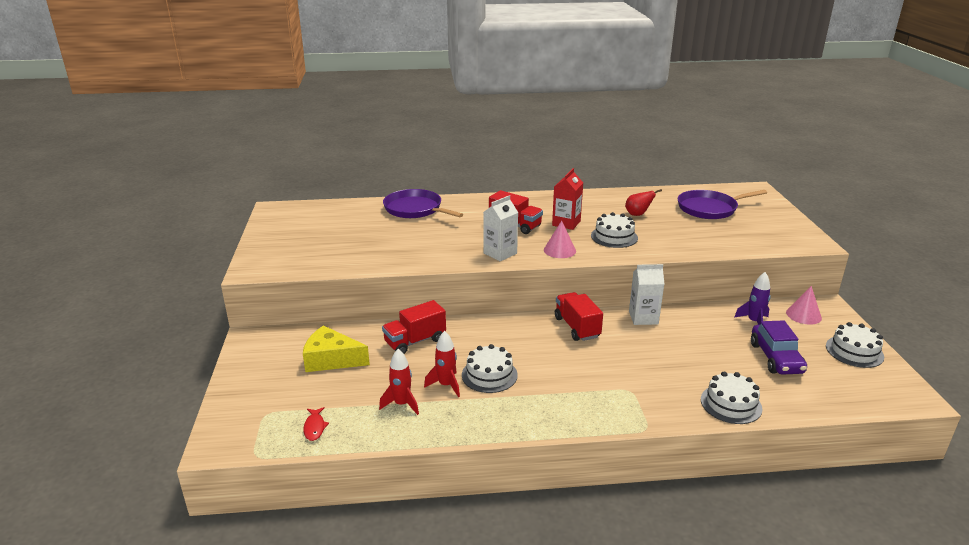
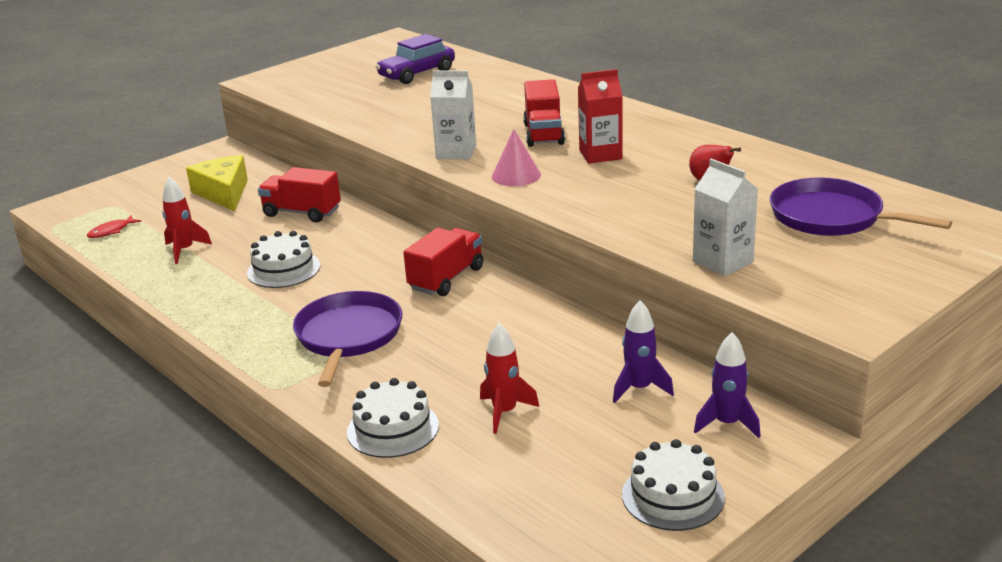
camera: 55 degrees right, 0 degrees up
purple pan [383,189,463,218] -> purple pan moved to [293,291,402,387]
red rocket [424,331,460,397] -> red rocket moved to [480,323,539,434]
white cake [591,212,638,248] -> none
white carton [629,264,664,325] -> white carton moved to [693,159,758,276]
purple car [751,321,807,375] -> purple car moved to [375,34,455,84]
pink cone [786,286,822,325] -> purple rocket [694,332,761,438]

